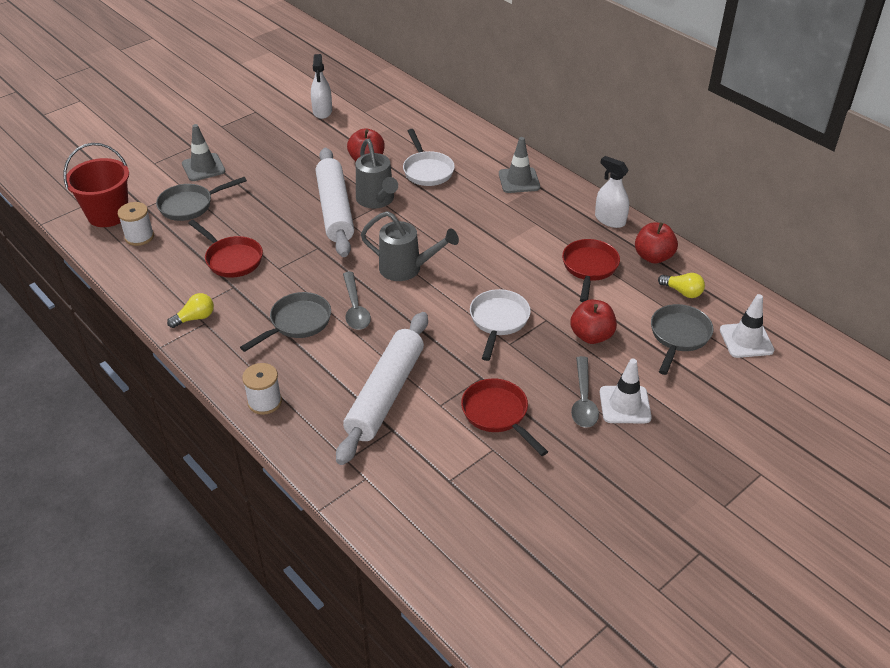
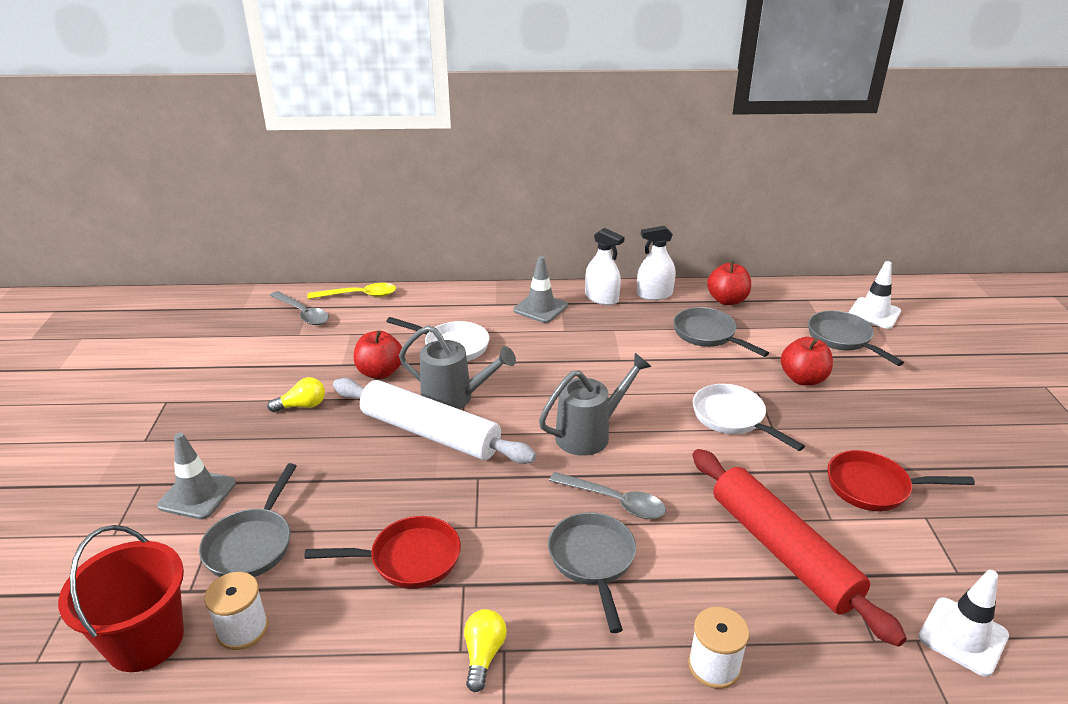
camera: 50 degrees left, 10 degrees down
white spray bottle [311,54,332,119] -> white spray bottle moved to [585,228,625,305]
white rolling pin [336,312,428,465] -> red rolling pin [692,449,907,647]
red pan [562,239,620,302] -> grey pan [673,307,769,357]
grey spoon [571,356,599,428] -> grey spoon moved to [270,291,329,325]
white traffic cone [599,359,652,423] -> white traffic cone moved to [918,570,1009,677]
yellow light bulb [658,273,705,298] -> yellow light bulb moved to [268,377,325,412]
none -> yellow spoon [307,283,396,299]

